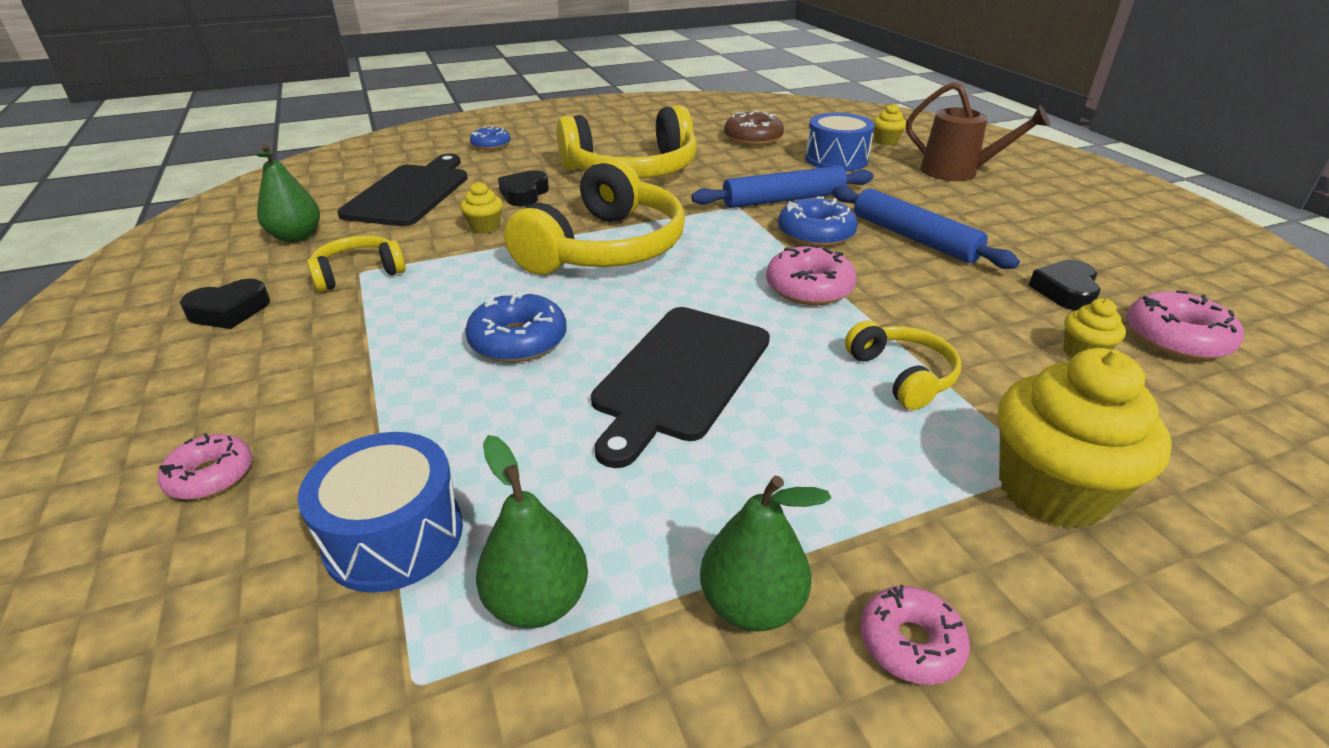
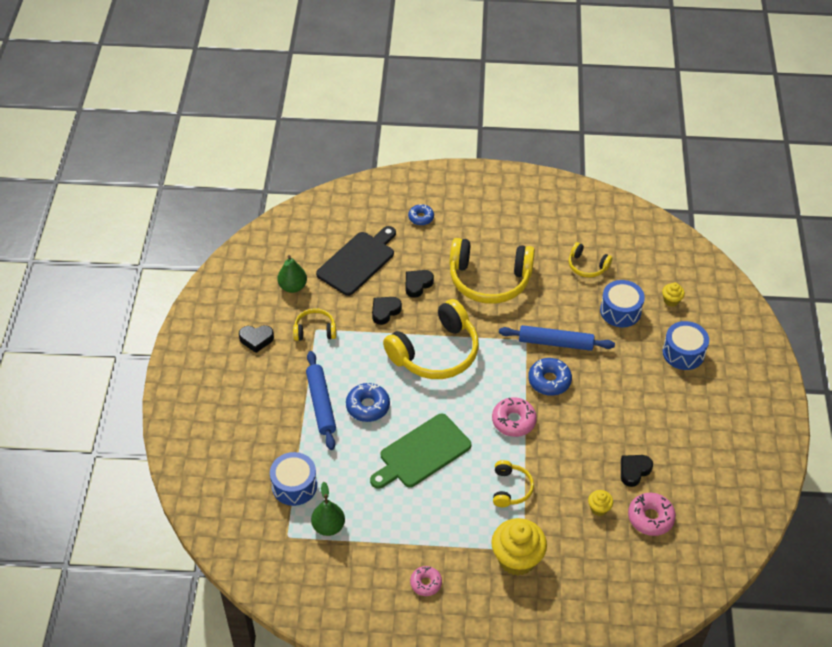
camera: 25 degrees right, 15 degrees up
pink donut [158,433,252,500] -> none
yellow cupcake [460,181,503,234] -> black heart [372,297,402,325]
black cutting board [591,307,770,468] -> green cutting board [370,414,471,489]
green pear [700,476,831,632] -> none
brown donut [724,111,784,146] -> yellow headphones [569,242,613,278]
blue rolling pin [832,186,1020,269] -> blue rolling pin moved to [306,351,336,450]
brown watering can [906,82,1050,181] -> blue drum [662,321,709,370]

